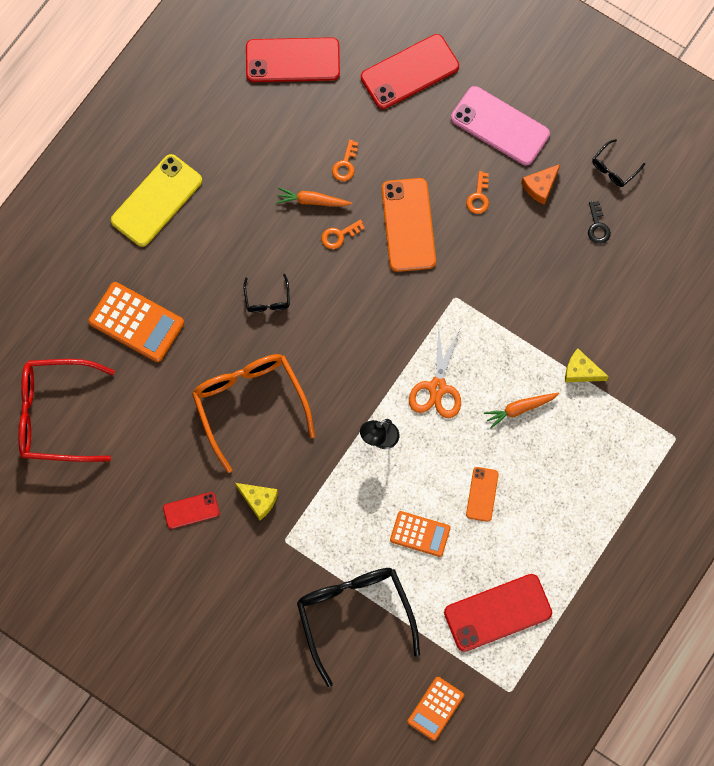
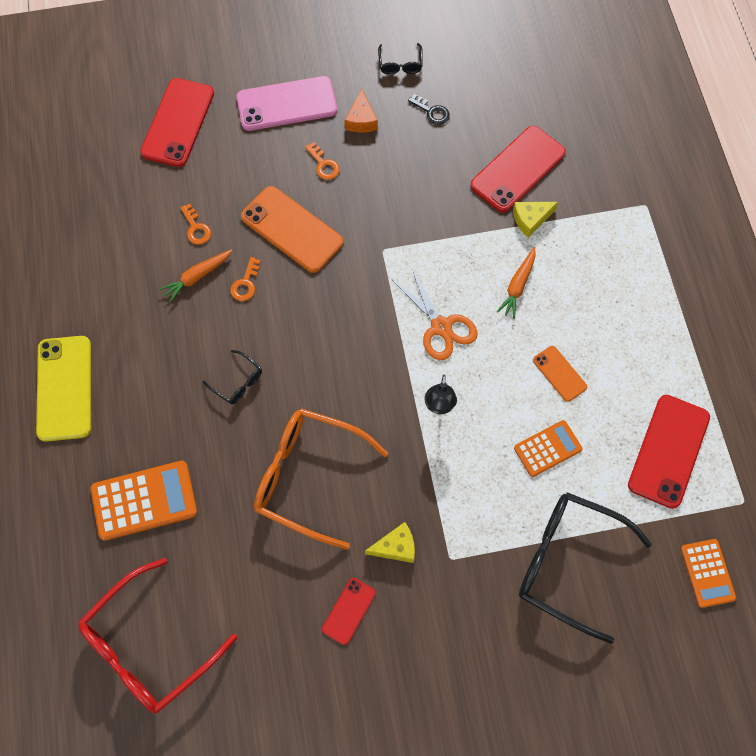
camera: 45 degrees left, 5 degrees down
red phone [246,37,340,82] -> red phone moved to [470,126,566,213]

